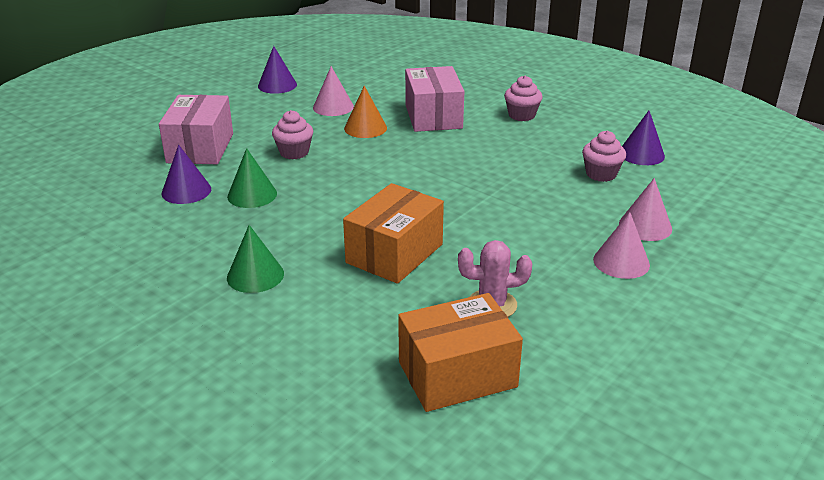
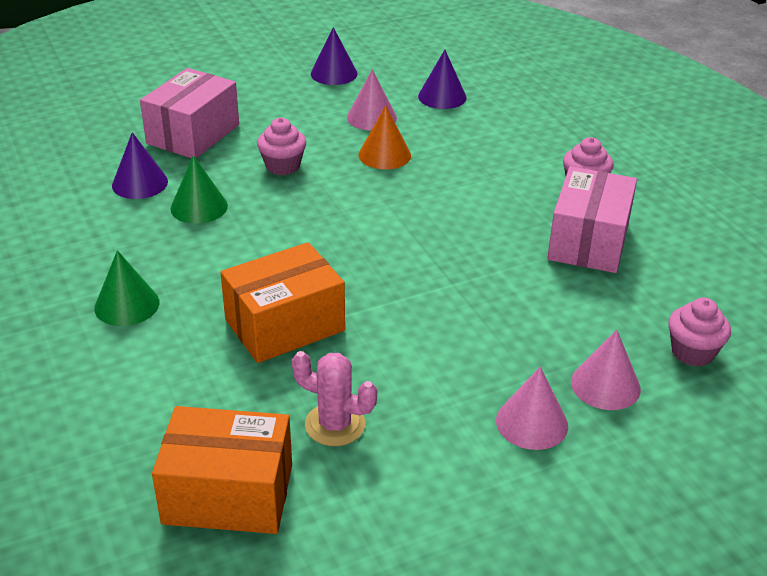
camera: 25 degrees right, 5 degrees up
pink box [405,66,464,132] -> pink box moved to [547,166,637,273]
pink cupcake [582,131,626,182] -> pink cupcake moved to [668,298,731,367]
purple cone [622,111,665,165] -> purple cone moved to [418,50,467,109]

